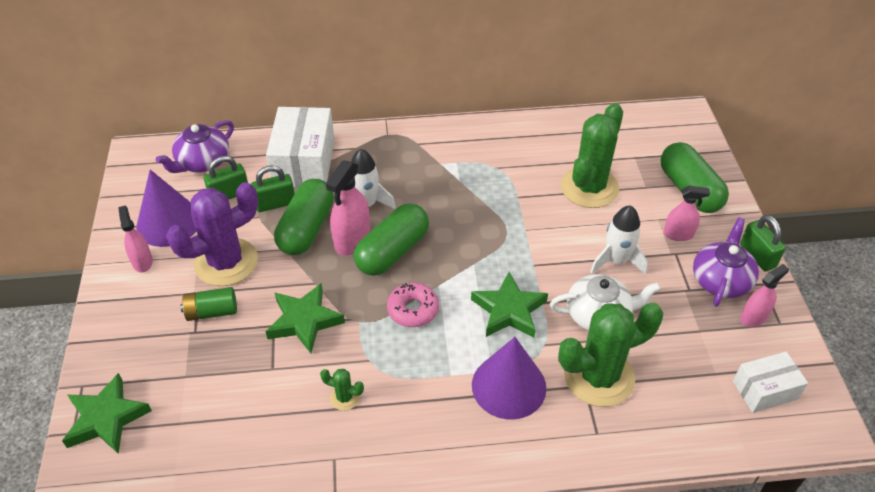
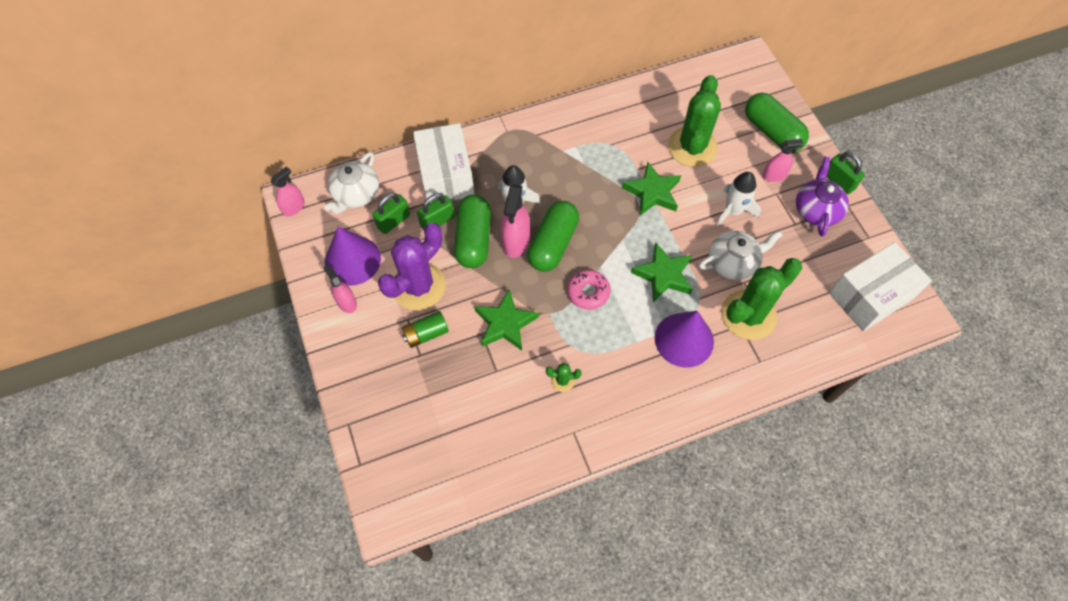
camera: 15 degrees left, 15 degrees up
green star [62,373,152,454] -> green star moved to [622,162,681,215]
purple teapot [156,120,234,173] -> white teapot [324,152,379,214]
white box [733,351,808,413] -> white box [829,242,932,332], size x1.71
pink spray bottle [740,264,789,327] -> pink spray bottle moved to [271,166,305,217]

